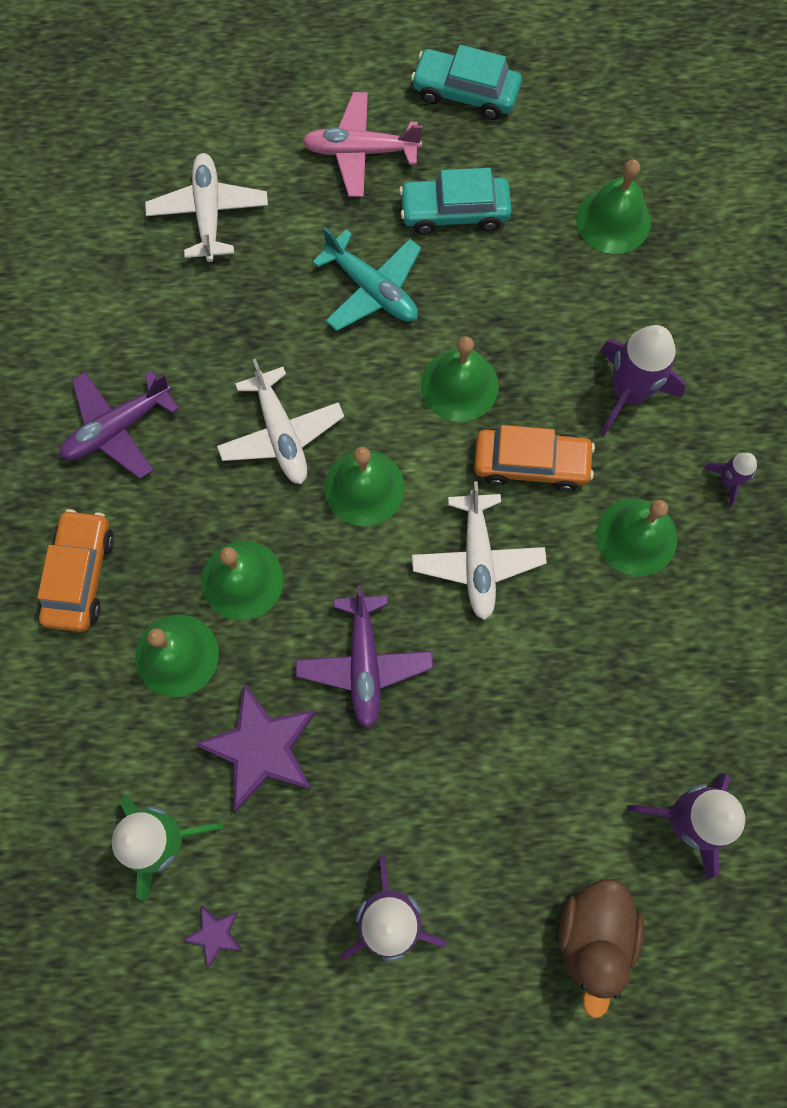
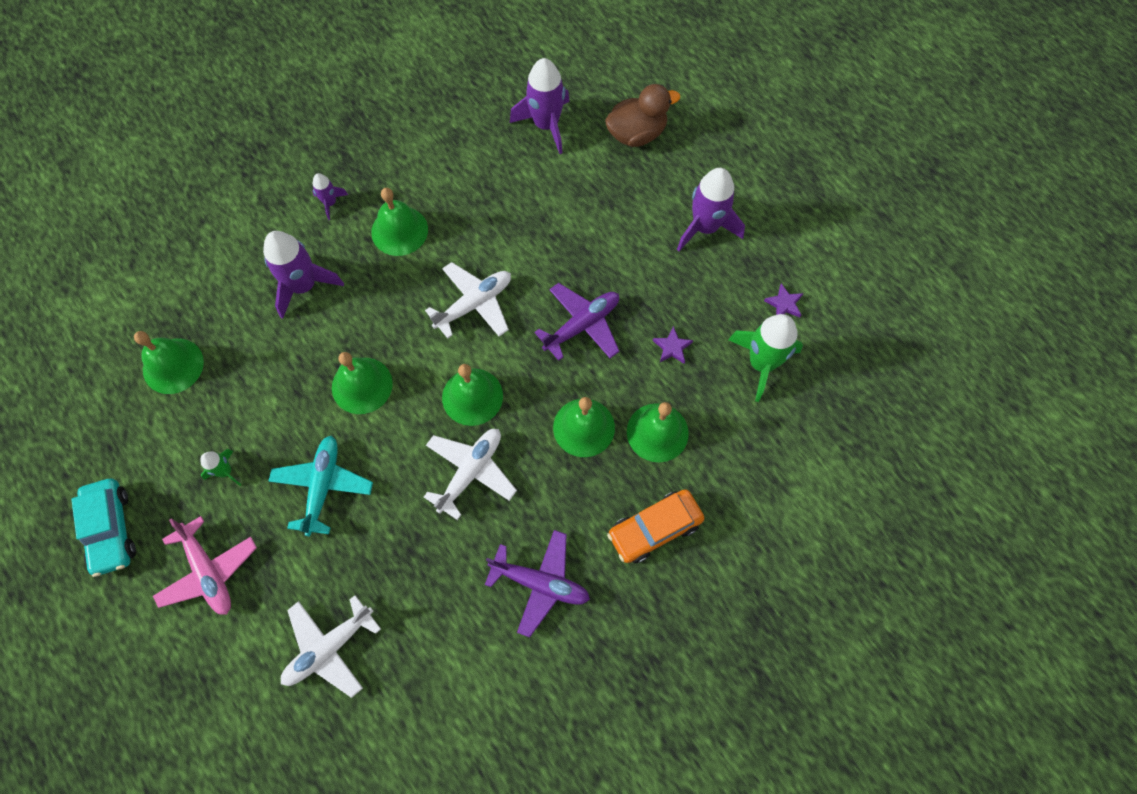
camera: 125 degrees left, 5 degrees down
purple star [195,684,316,811] -> purple star [653,326,693,364], size x0.46
turquoise car [399,168,512,235] -> green rocket [200,449,241,486]
orange car [474,425,595,491] -> none

